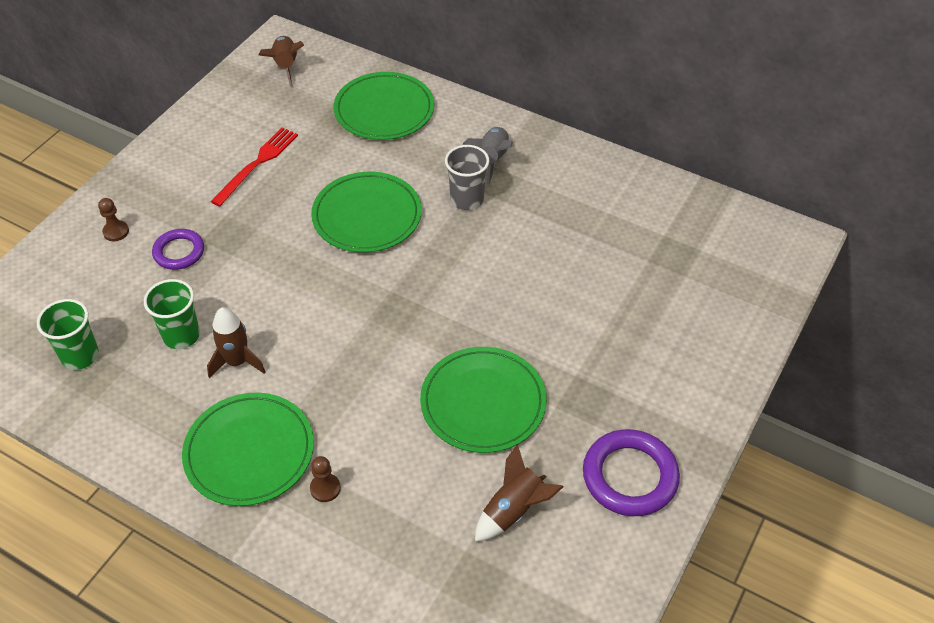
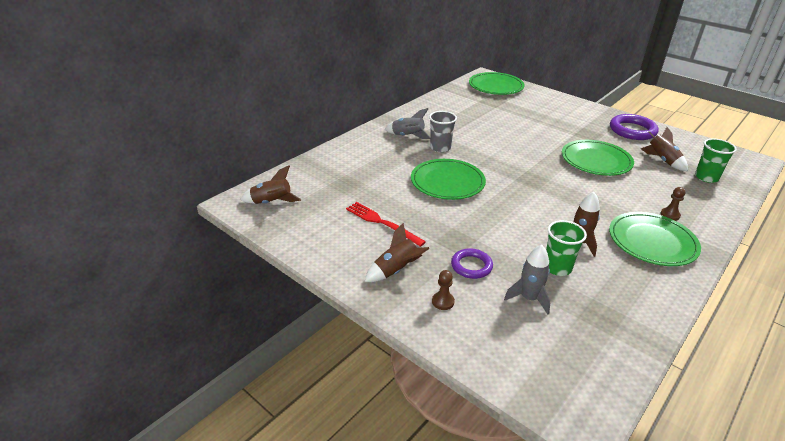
camera: 80 degrees left, 15 degrees down
green cup [37,299,99,370] -> green cup moved to [695,138,737,183]
green plate [333,72,435,140] -> green plate moved to [469,72,525,95]
none -> brown rocket [365,223,430,282]
none -> grey rocket [504,245,550,314]

